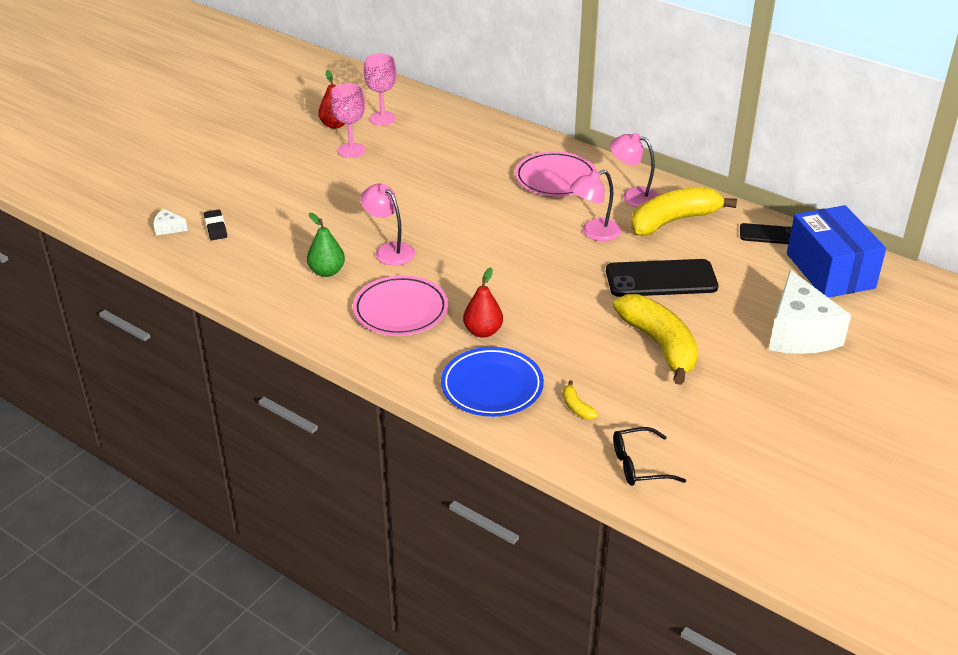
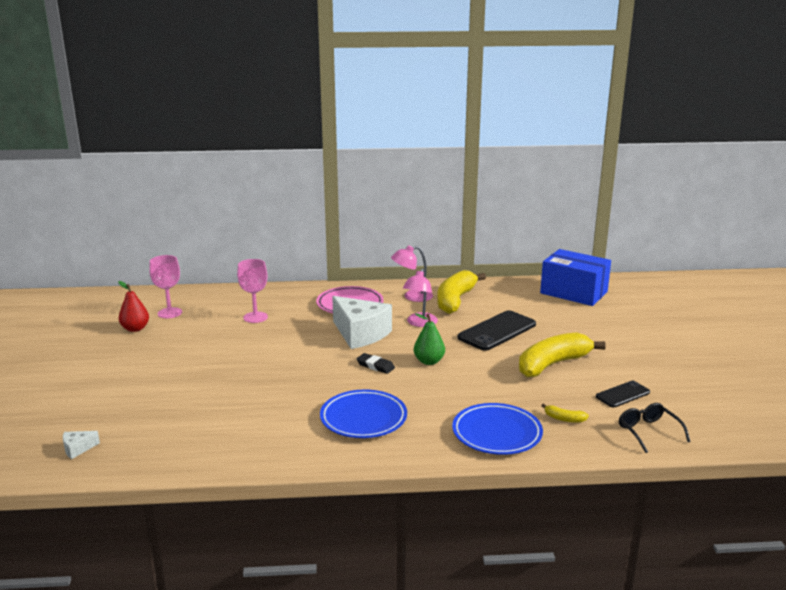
camera: 40 degrees left, 15 degrees down
black eraser [204,209,227,240] -> black eraser moved to [357,353,395,374]
green pear [307,213,345,277] -> green pear moved to [414,313,445,365]
pink goblet [331,83,366,158] -> pink goblet moved to [237,259,268,323]
pink plate [353,275,448,336] -> blue plate [320,390,407,438]
pink lamp [360,184,415,266] -> none
red pear [463,267,503,338] -> none
yellow banana [613,294,698,385] -> yellow banana turned 60 degrees counterclockwise [519,332,606,377]
black glasses [613,427,686,486] -> black glasses turned 120 degrees clockwise [619,403,691,453]
black phone [740,223,792,244] -> black phone moved to [596,380,650,407]
white cheese [769,270,851,354] -> white cheese moved to [332,296,392,349]

